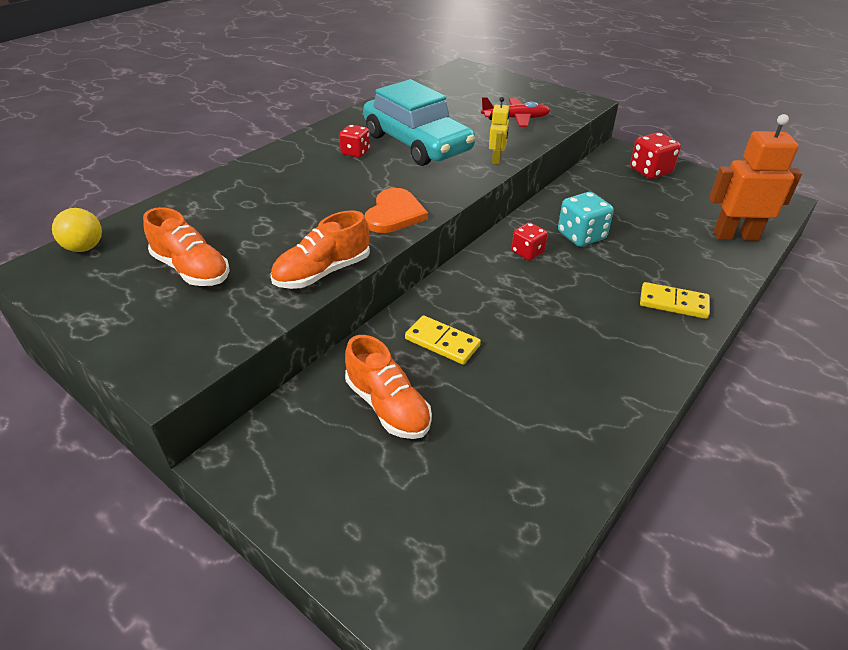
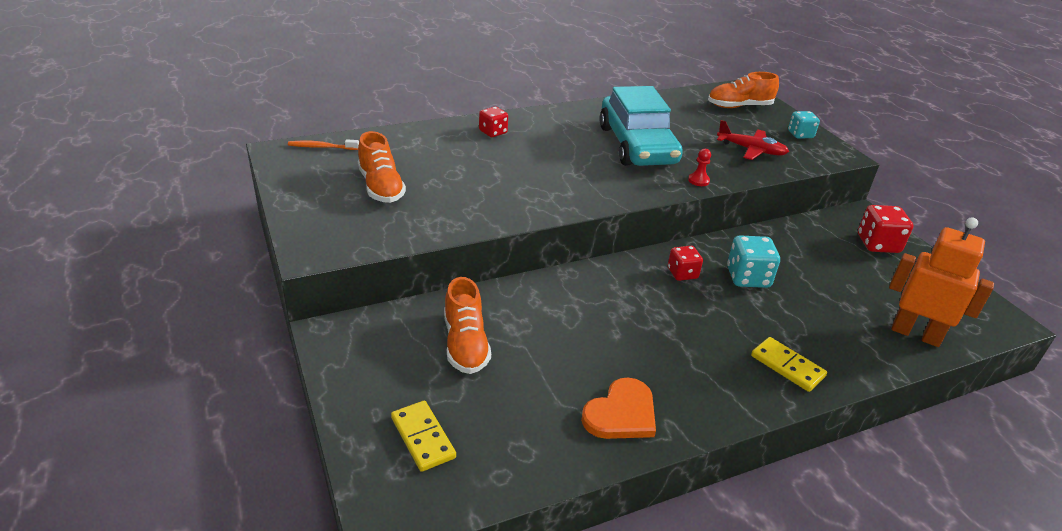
camera: 25 degrees right, 5 degrees down
yellow ball [52,208,102,252] -> orange toothbrush [288,139,359,150]
orange shoe [271,210,370,289] -> orange shoe moved to [708,72,779,108]
red dice [339,125,370,158] -> red dice moved to [479,106,508,137]
orange heart [364,188,428,233] -> orange heart moved to [581,378,656,439]
yellow domino [405,315,481,365] -> yellow domino moved to [391,401,456,472]
yellow robot [489,97,510,165] -> red pawn [688,149,711,186]
none -> turquoise dice [788,111,820,139]

